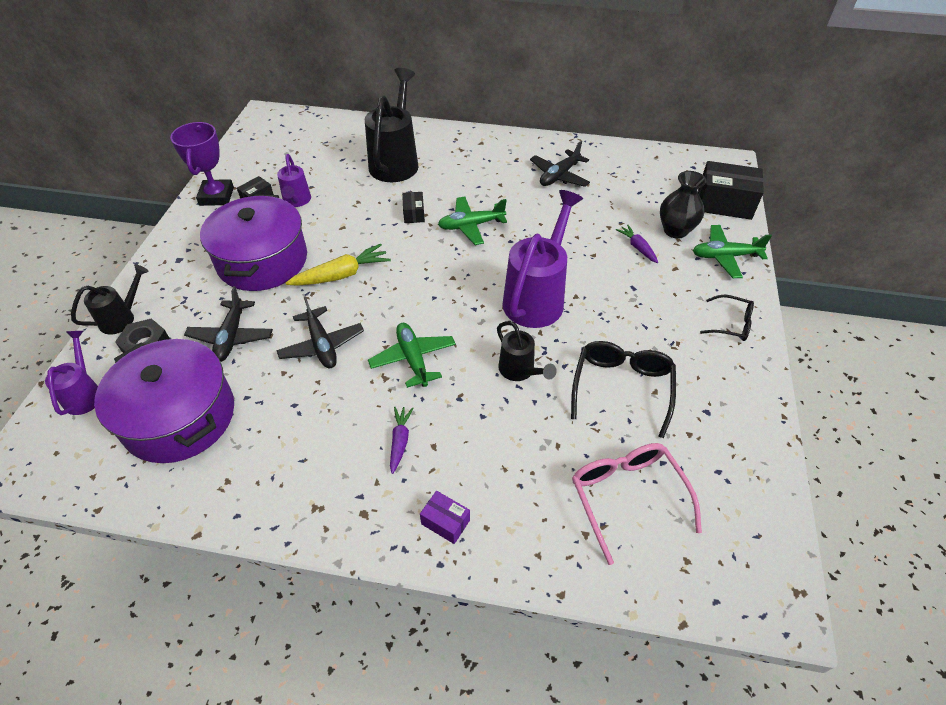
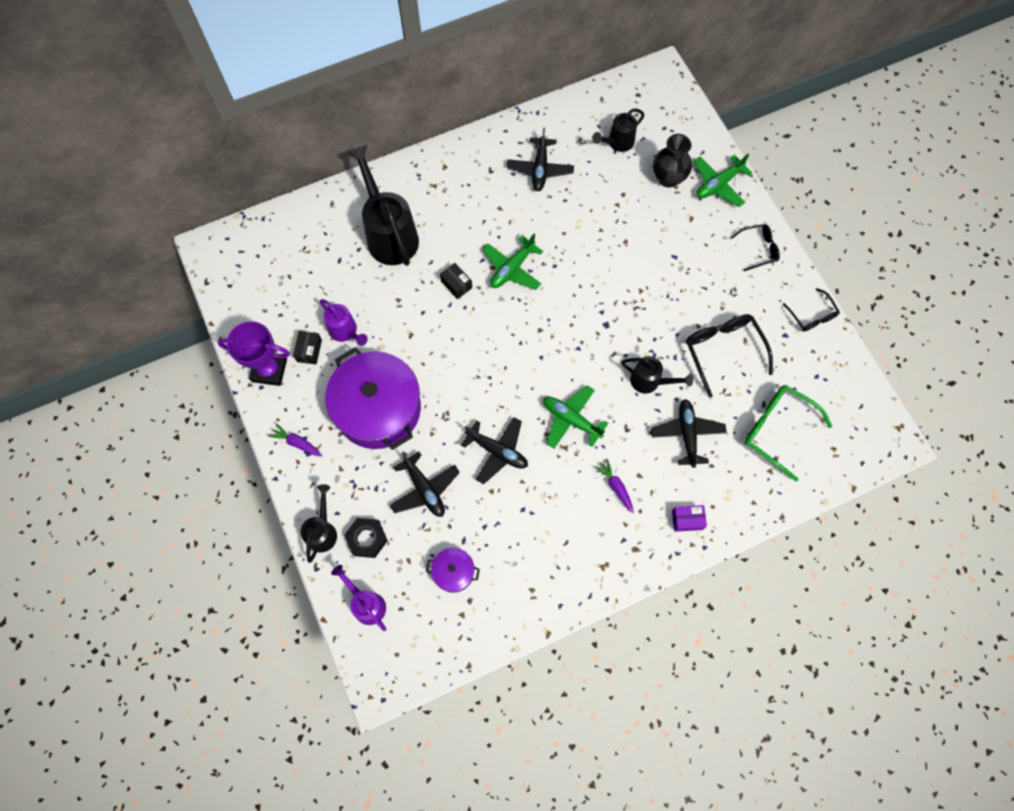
camera: 35 degrees left, 20 degrees up
purple pot [94,339,234,463] -> purple pot [426,548,480,593], size x0.44
purple trophy [170,122,234,206] -> purple trophy turned 45 degrees counterclockwise [218,321,290,386]
yellow carrot [286,244,391,286] -> none
purple watering can [502,190,583,328] -> none
pink glasses [572,443,702,565] -> green glasses [744,385,832,482]
purple carrot [616,225,658,263] -> purple carrot moved to [268,423,322,457]
black box [698,161,764,220] -> none
none -> black watering can [592,108,645,152]
none -> black plane [651,399,727,468]
none -> black glasses [783,288,840,332]

